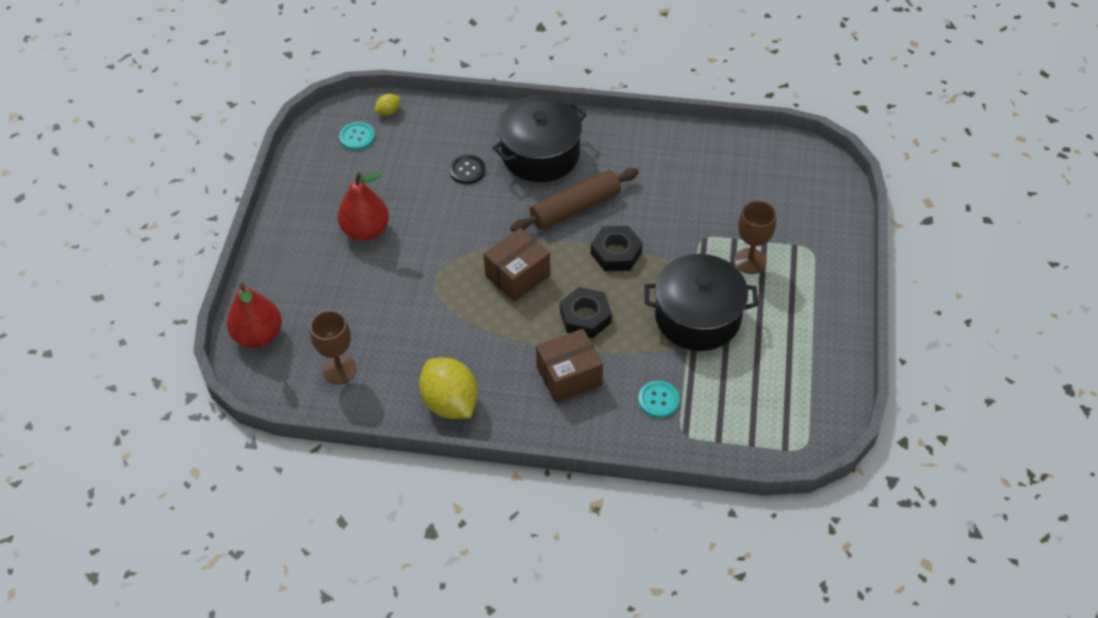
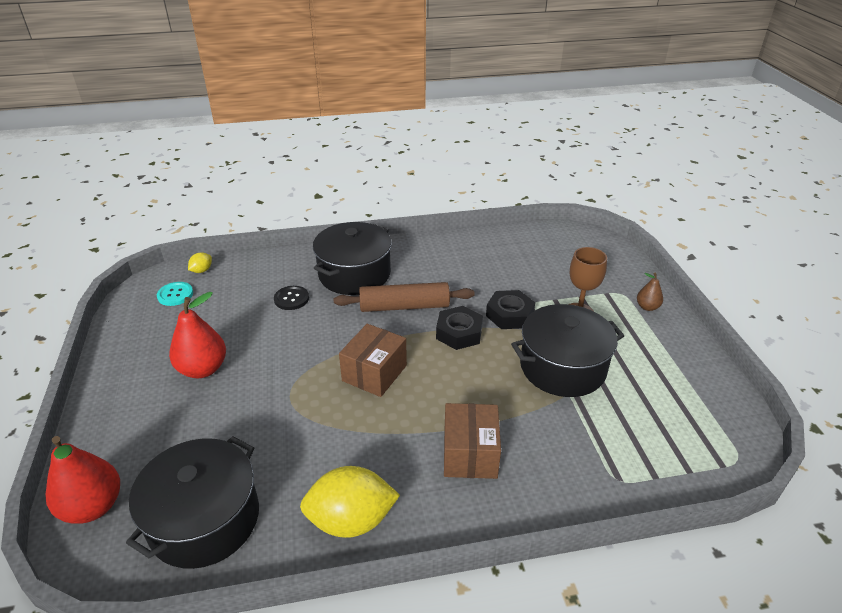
camera: 20 degrees left, 15 degrees down
brown goblet [310,310,357,384] -> black pot [126,436,259,569]
yellow lemon [419,358,478,419] -> yellow lemon turned 45 degrees counterclockwise [300,466,400,538]
brown rolling pin [510,168,639,232] -> brown rolling pin turned 45 degrees clockwise [334,282,475,312]
brown box [536,329,603,403] -> brown box turned 45 degrees counterclockwise [444,403,501,479]
black nut [560,287,612,338] -> black nut moved to [486,290,535,329]
turquoise button [638,381,679,418] -> none
none -> brown pear [637,273,663,311]

